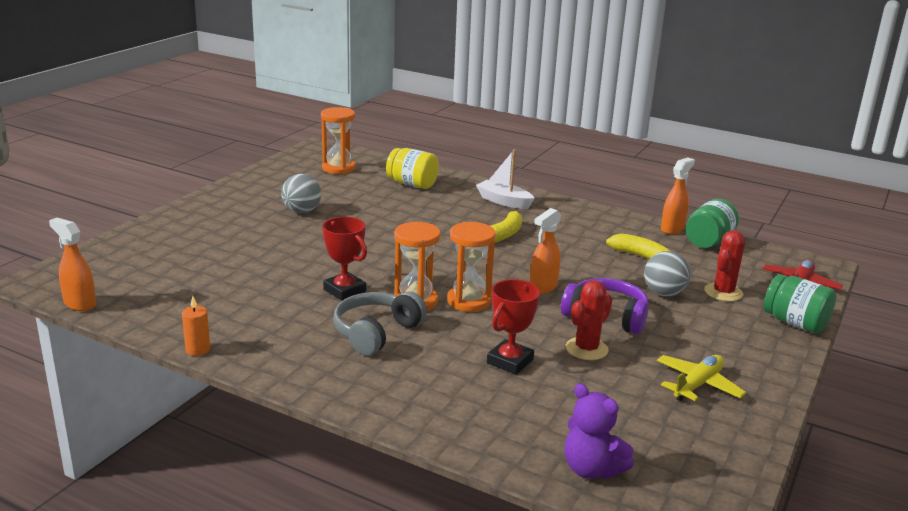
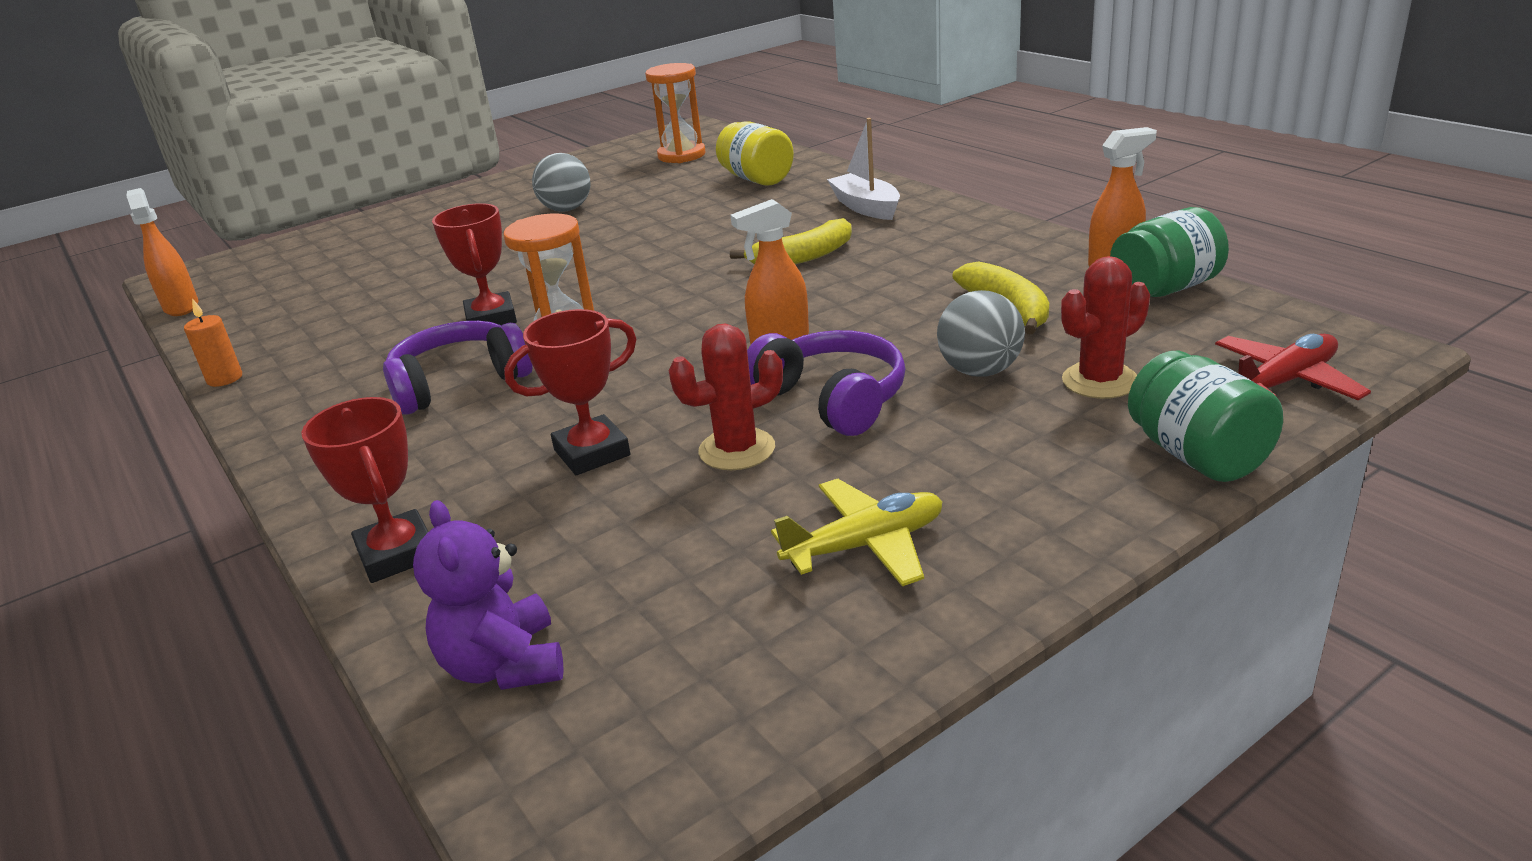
camera: 30 degrees right, 5 degrees up
grey headphones [333,291,427,356] -> purple headphones [383,321,532,415]
orange hourglass [447,222,496,312] -> none
none -> red trophy [301,397,428,583]

